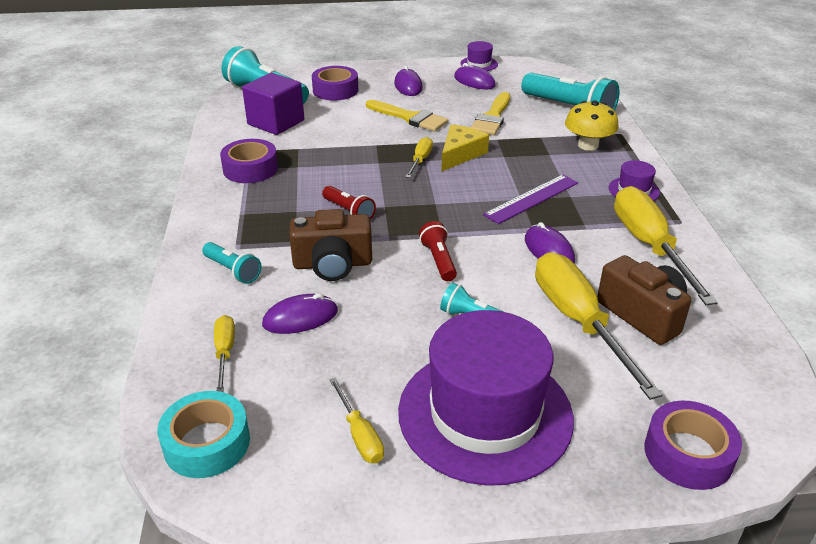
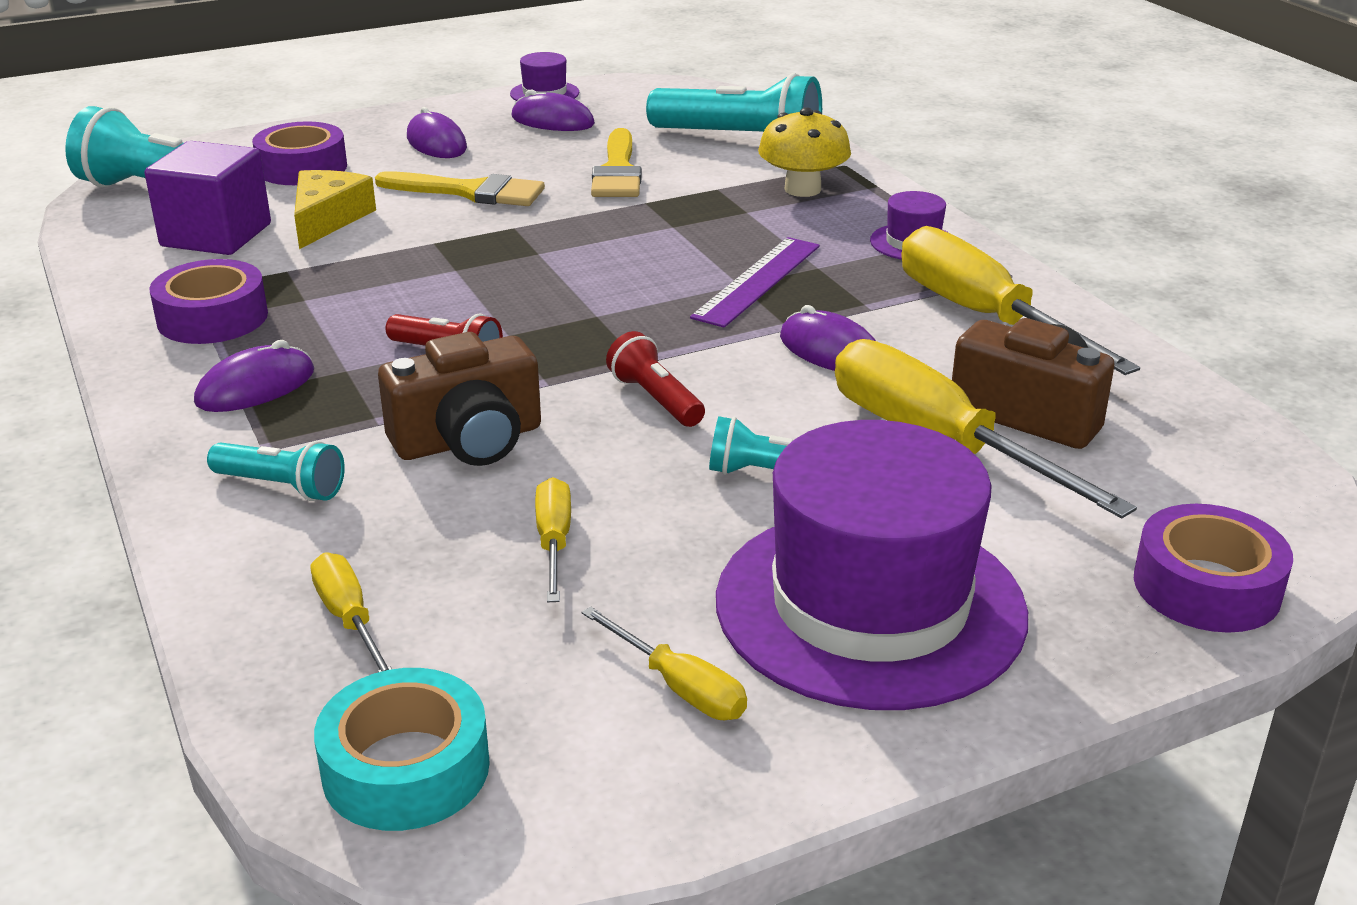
camera: 20 degrees left, 5 degrees down
purple mouse [262,293,338,334] -> purple mouse moved to [194,340,314,412]
yellow screwdriver [405,137,433,178] -> yellow screwdriver moved to [535,477,571,602]
yellow cheese [441,124,489,172] -> yellow cheese moved to [294,170,376,249]

